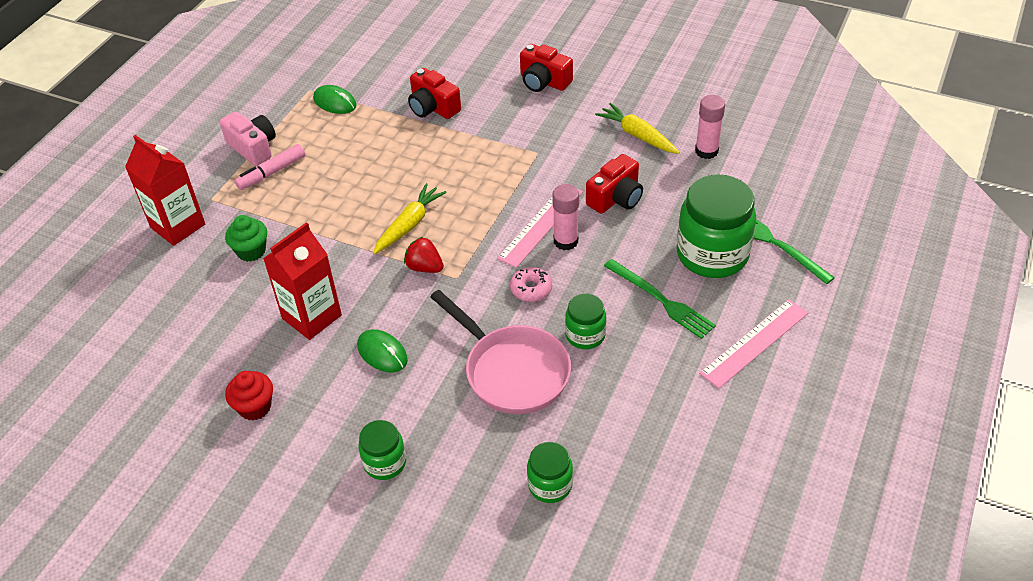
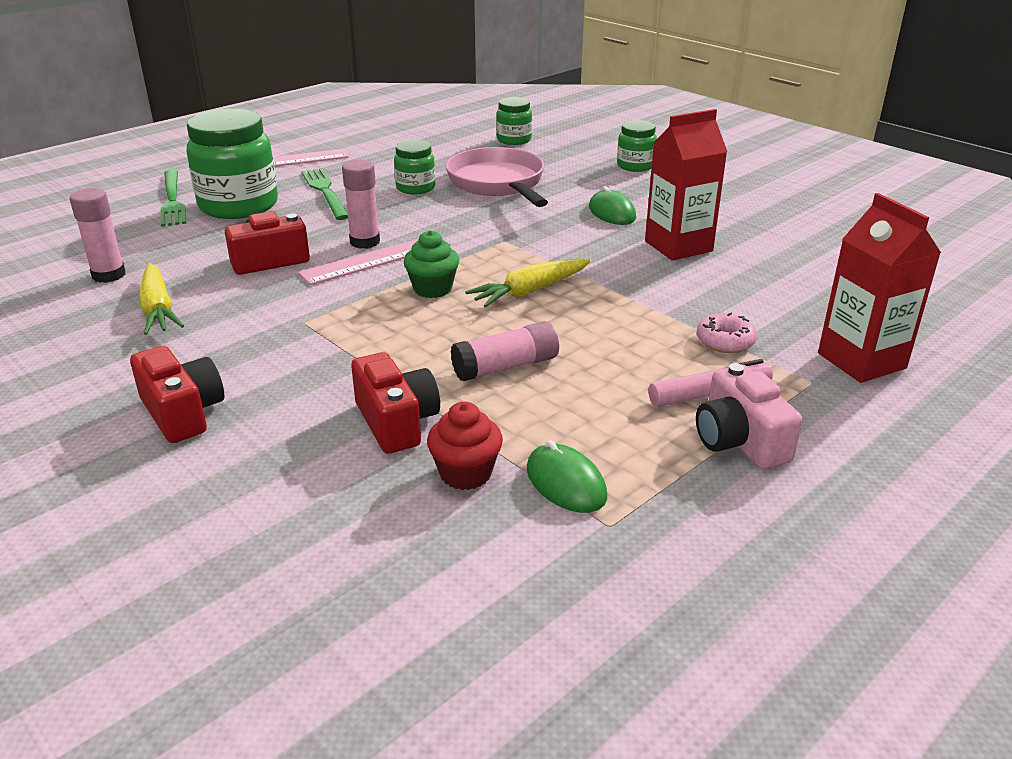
camera: 160 degrees left, 15 degrees down
green cupcake [225,215,267,262] -> green cupcake moved to [404,230,459,298]
red cupcake [225,371,273,421] -> red cupcake moved to [427,402,503,490]
red strawberry [404,237,444,273] -> none
pink donut [510,267,552,302] -> pink donut moved to [697,312,757,353]
none -> pink glue stick [451,321,559,381]

